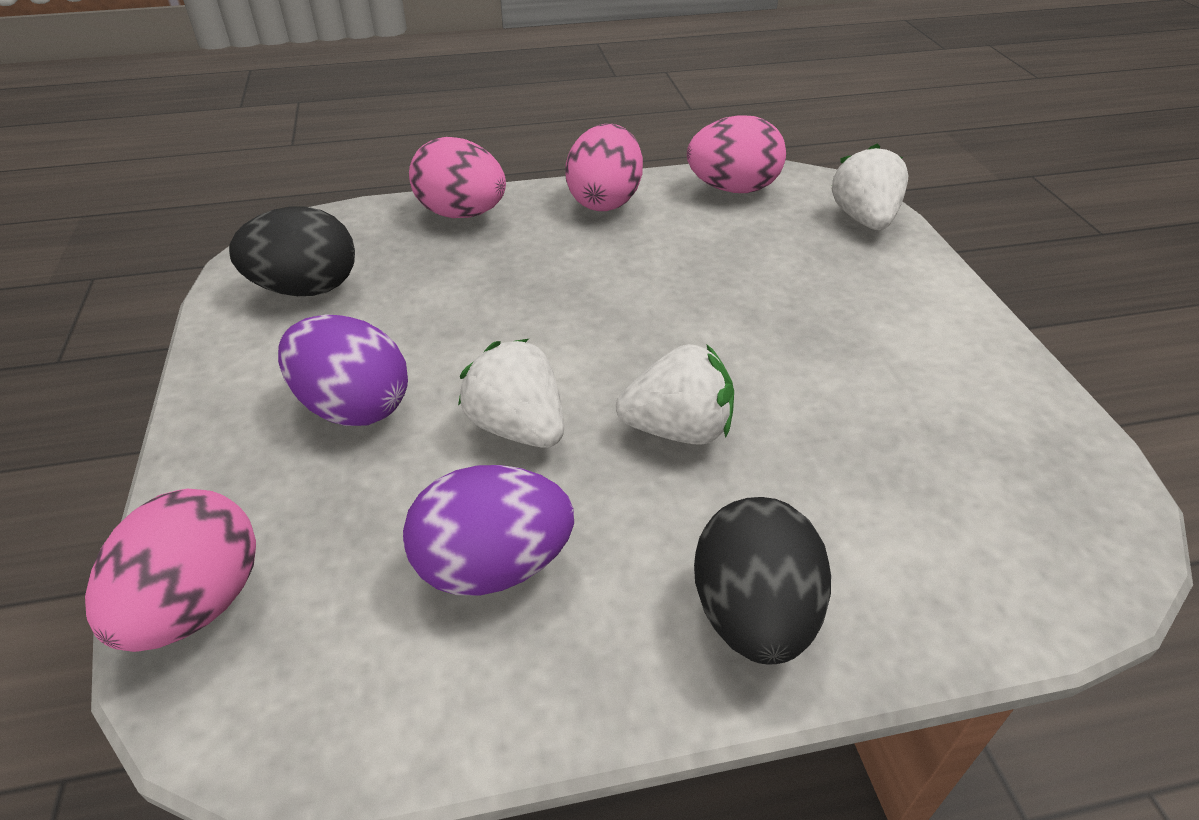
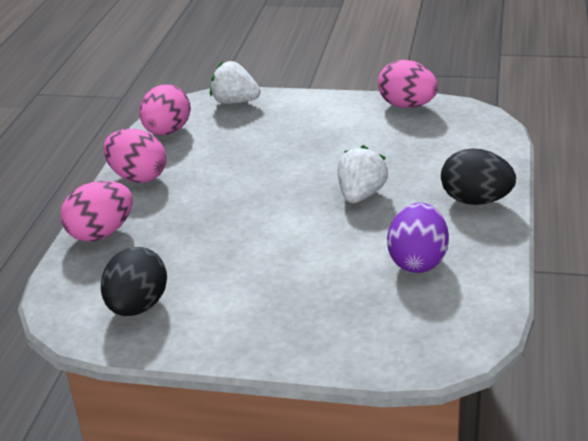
camera: 65 degrees left, 10 degrees down
pink egg [85,489,256,652] -> pink egg moved to [378,60,438,108]
purple egg [278,315,408,426] -> none
white strawberry [458,339,564,448] -> none

